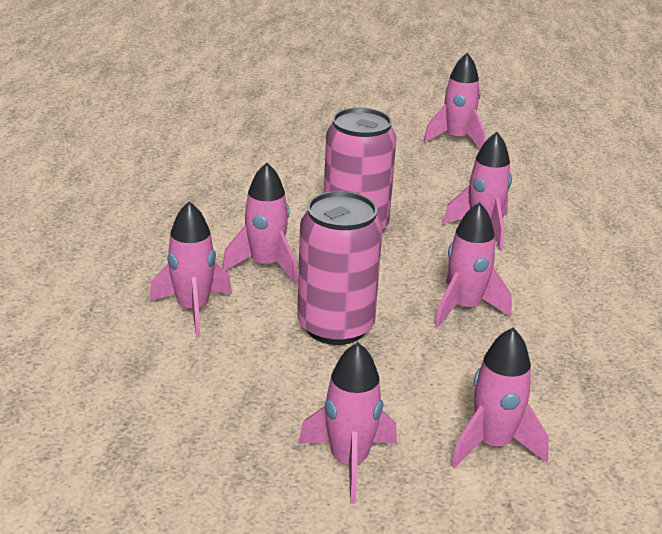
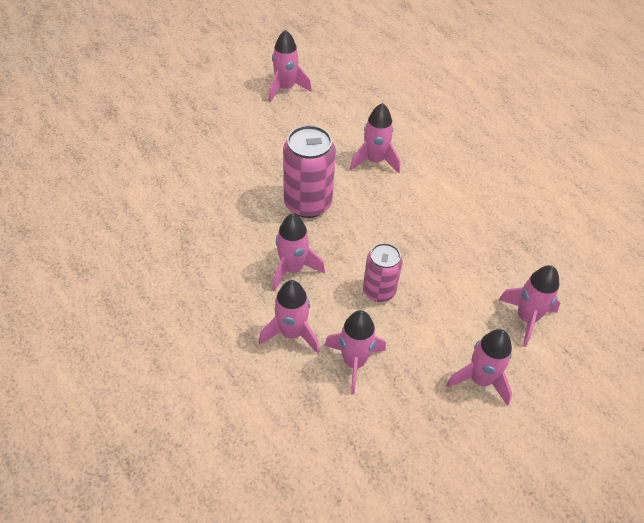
camera: 40 degrees left, 20 degrees up
pink can [297,191,383,345] -> pink can [363,243,402,302], size x0.64
pink rocket [435,202,511,328] -> pink rocket moved to [324,310,386,395]

